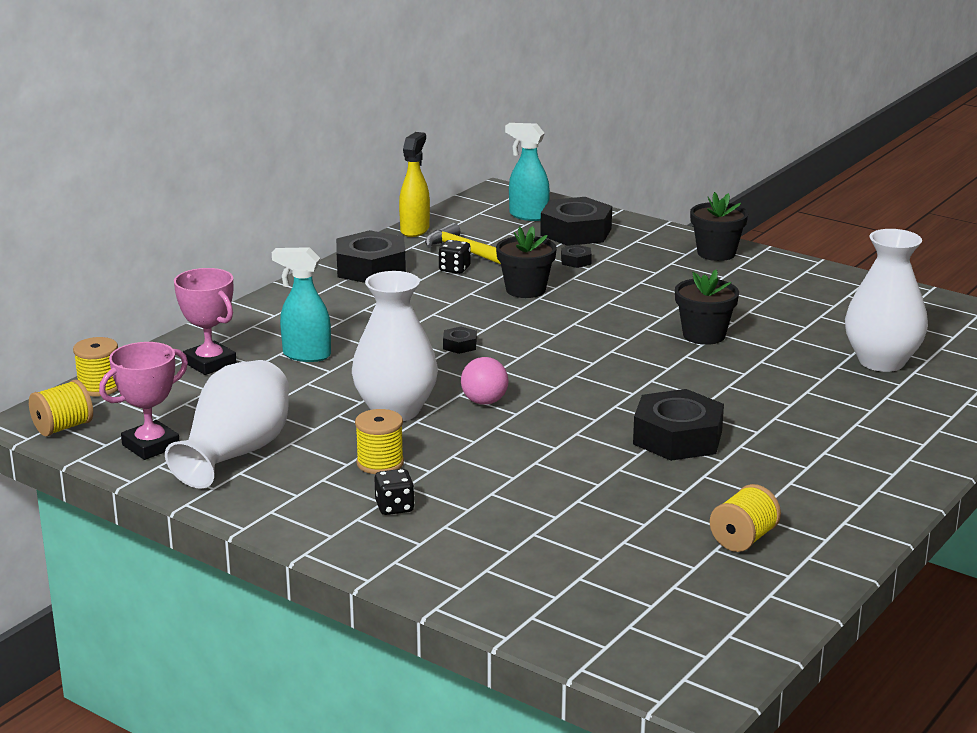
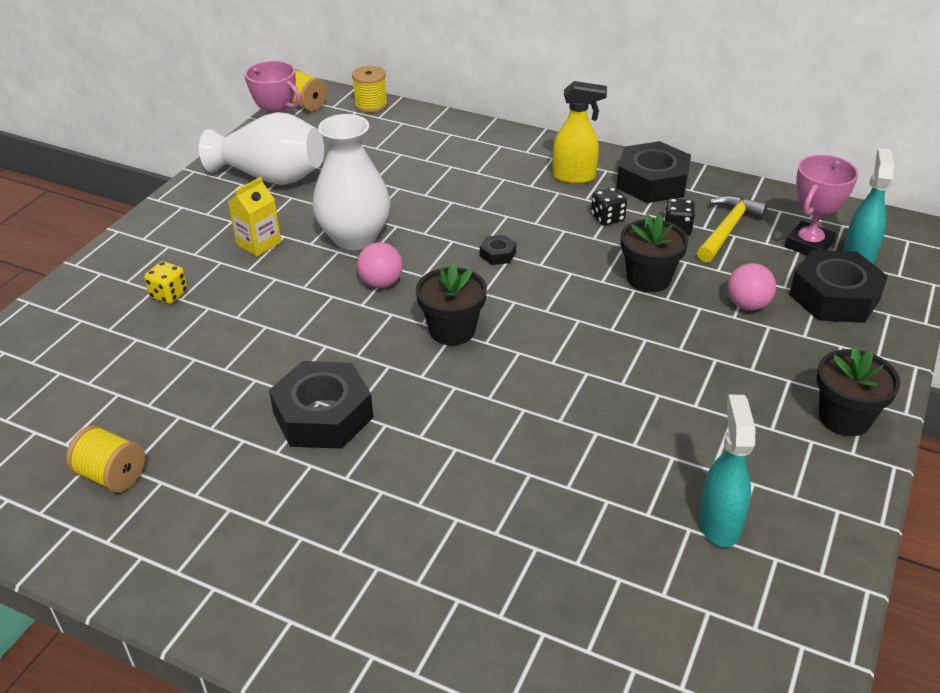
camera: 80 degrees right, 15 degrees up
pink trophy [174,268,237,375] -> pink trophy moved to [785,155,858,255]
turquoise spray bottle [272,247,331,362] -> turquoise spray bottle moved to [699,394,755,547]
yellow spool [355,409,404,474] -> yellow carton [228,177,281,257]
black dice [375,469,415,515] -> black dice moved to [591,187,627,226]
yellow spray bottle [399,132,430,237] -> yellow spray bottle moved to [552,81,607,184]
black nut [561,245,592,268] -> pink ball [727,263,776,311]
black flower pot [675,269,739,345] -> black flower pot moved to [416,262,487,345]
white vase [845,229,928,372] -> none
none -> yellow dice [144,261,188,304]

